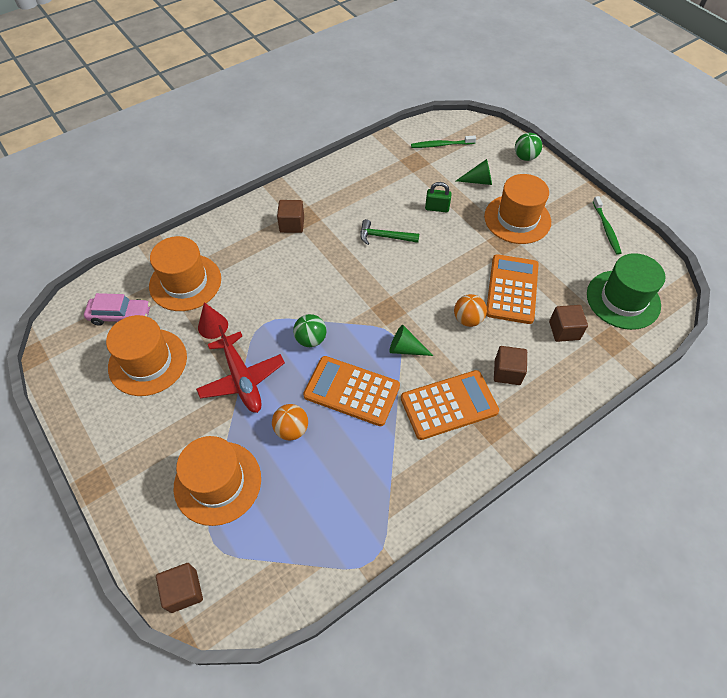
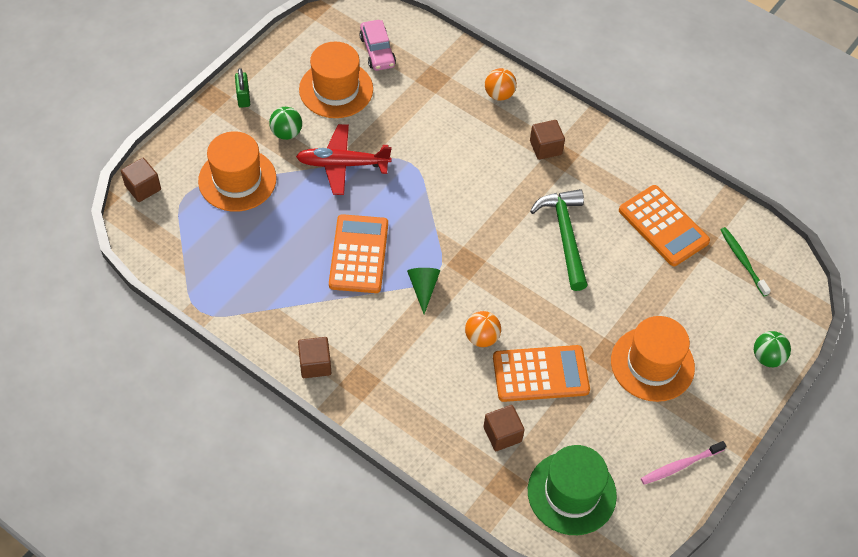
camera: 70 degrees right, 0 degrees up
orange hat [149,236,221,311] -> none
red plane [196,325,285,413] -> red plane turned 45 degrees clockwise [296,124,392,195]
red cone [198,302,228,339] -> none
orange ball [272,404,308,440] -> orange ball moved to [485,68,517,101]
green ball [293,314,327,347] -> green ball moved to [269,107,302,140]
green hammer [360,219,419,245] -> green hammer [530,189,588,291], size x1.63
orange calculator [401,370,499,440] -> orange calculator moved to [619,185,710,266]
green padlock [425,182,452,212] -> green padlock moved to [235,68,250,108]
green cone [456,159,492,185] -> none
brown cube [494,346,527,385] -> brown cube moved to [298,337,331,378]
green toothbrush [593,196,622,255] -> pink toothbrush [641,441,726,485]

